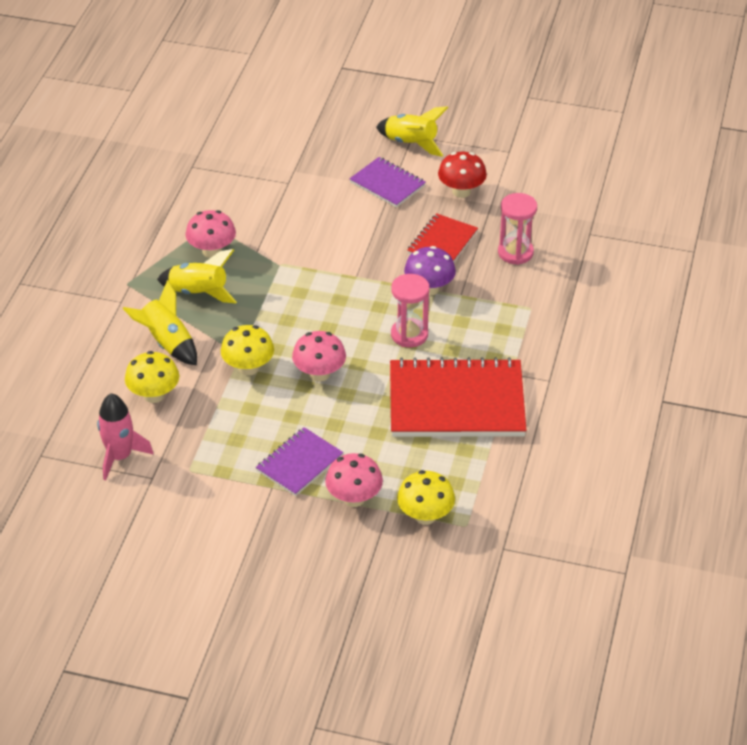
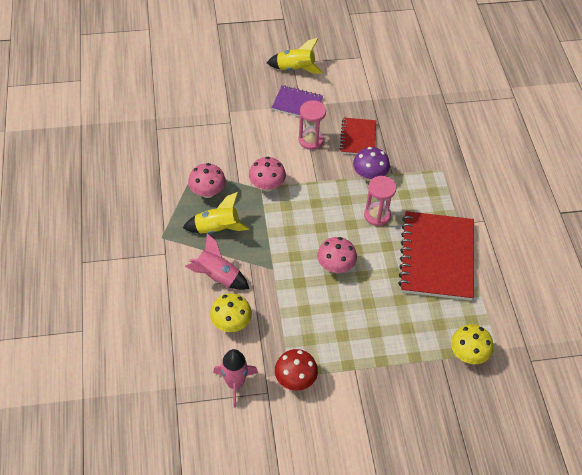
camera: 25 degrees left, 10 degrees up
yellow rocket [123,280,197,365] -> pink rocket [185,233,249,290]
yellow mushroom [221,325,274,376] -> none
purple notebook [256,427,343,496] -> none
pink mushroom [325,453,383,507] -> pink mushroom moved to [249,157,286,191]
red notebook [390,357,527,437] -> red notebook turned 60 degrees counterclockwise [398,211,474,301]
red mushroom [438,152,487,198] -> red mushroom moved to [275,349,318,391]
pink hourglass [498,193,537,265] -> pink hourglass moved to [299,100,326,150]

